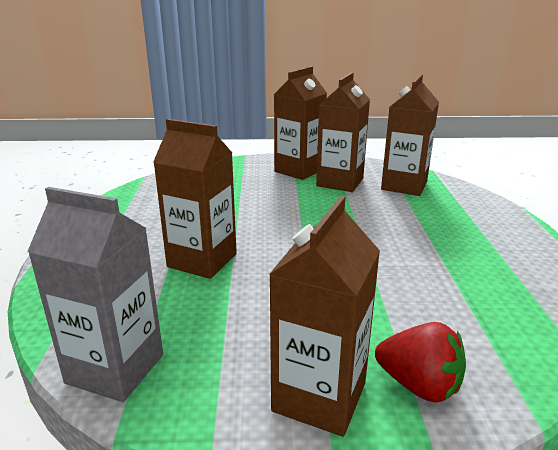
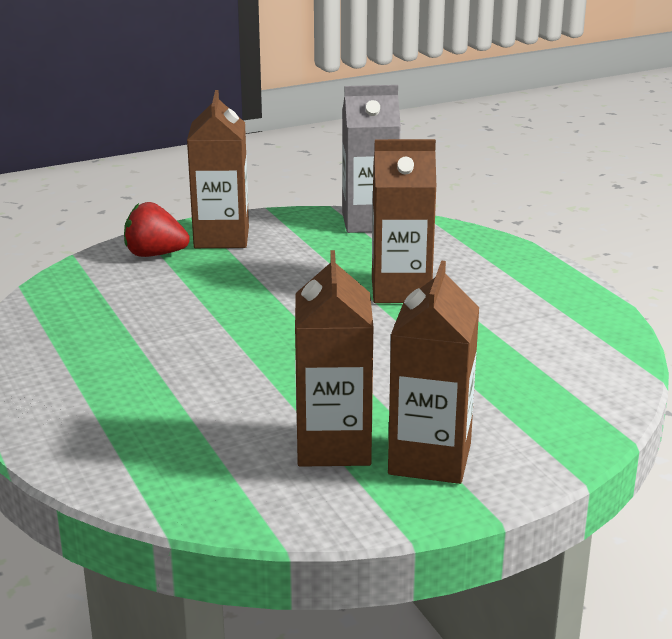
camera: 155 degrees right, 0 degrees up
brown carton [381,74,439,196] -> none

